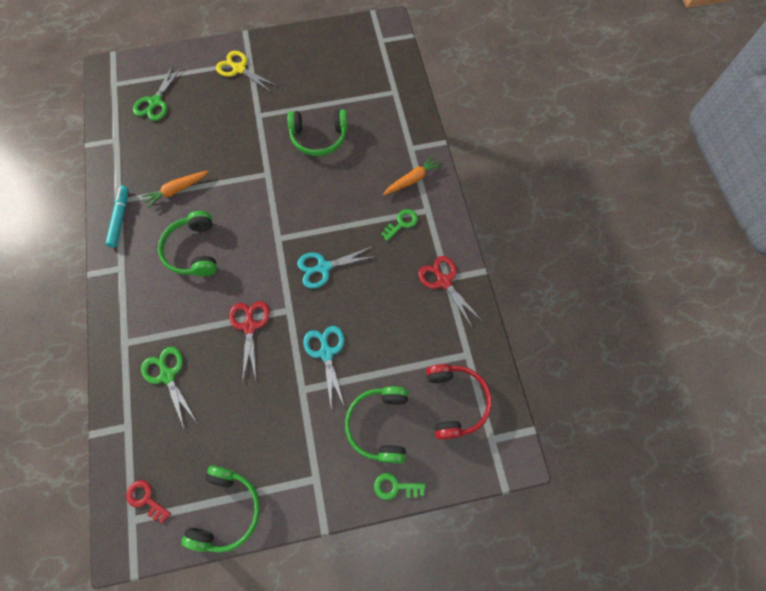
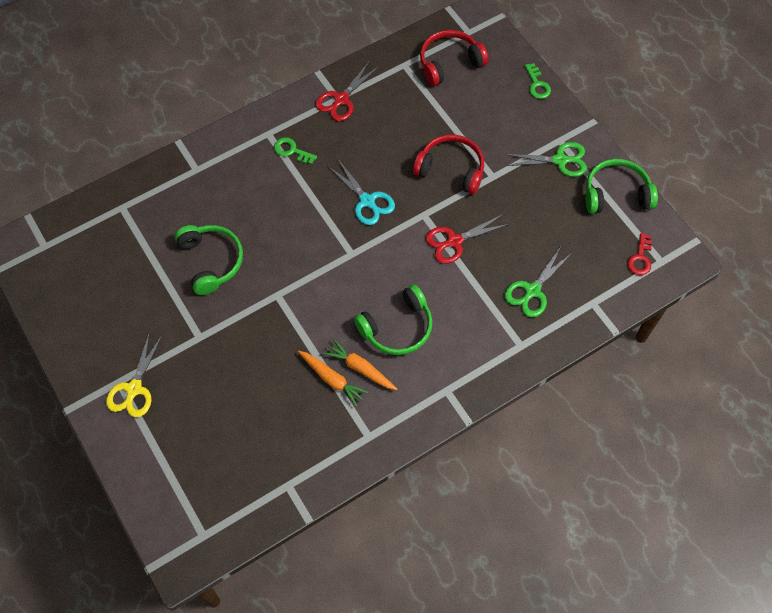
camera: 110 degrees left, 5 degrees down
turquoise marker [105,186,129,247] -> none
green scissors [133,65,182,121] -> green scissors moved to [504,142,587,177]
turquoise scissors [303,326,344,408] -> red headphones [413,135,484,194]
green headphones [345,386,409,463] -> none
orange carrot [383,155,443,195] -> orange carrot moved to [323,339,397,390]

